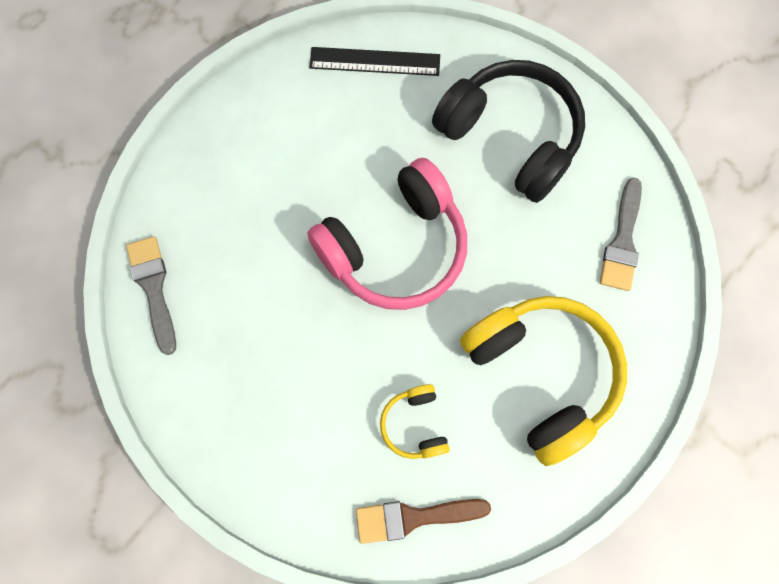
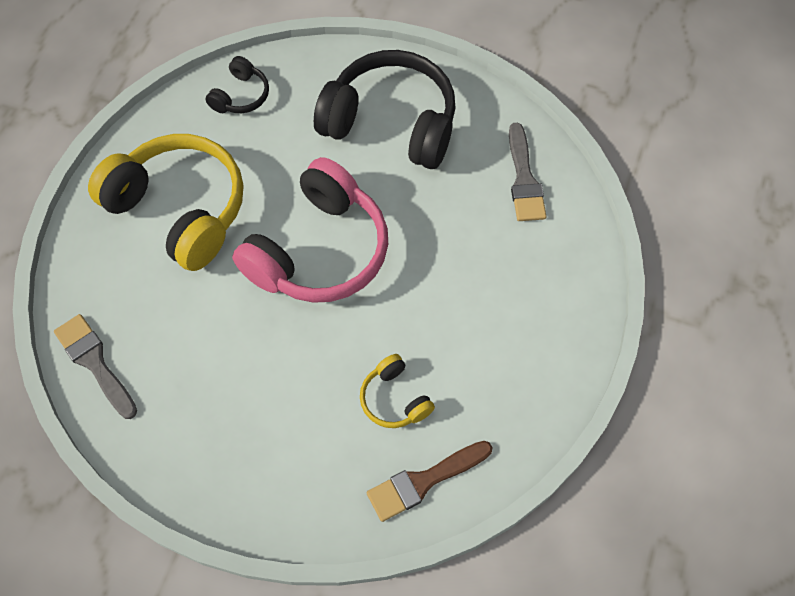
camera: 20 degrees left, 10 degrees down
black ruler [309,47,440,76] -> black headphones [206,56,269,113]
yellow headphones [460,296,627,466] -> yellow headphones moved to [88,134,243,271]

